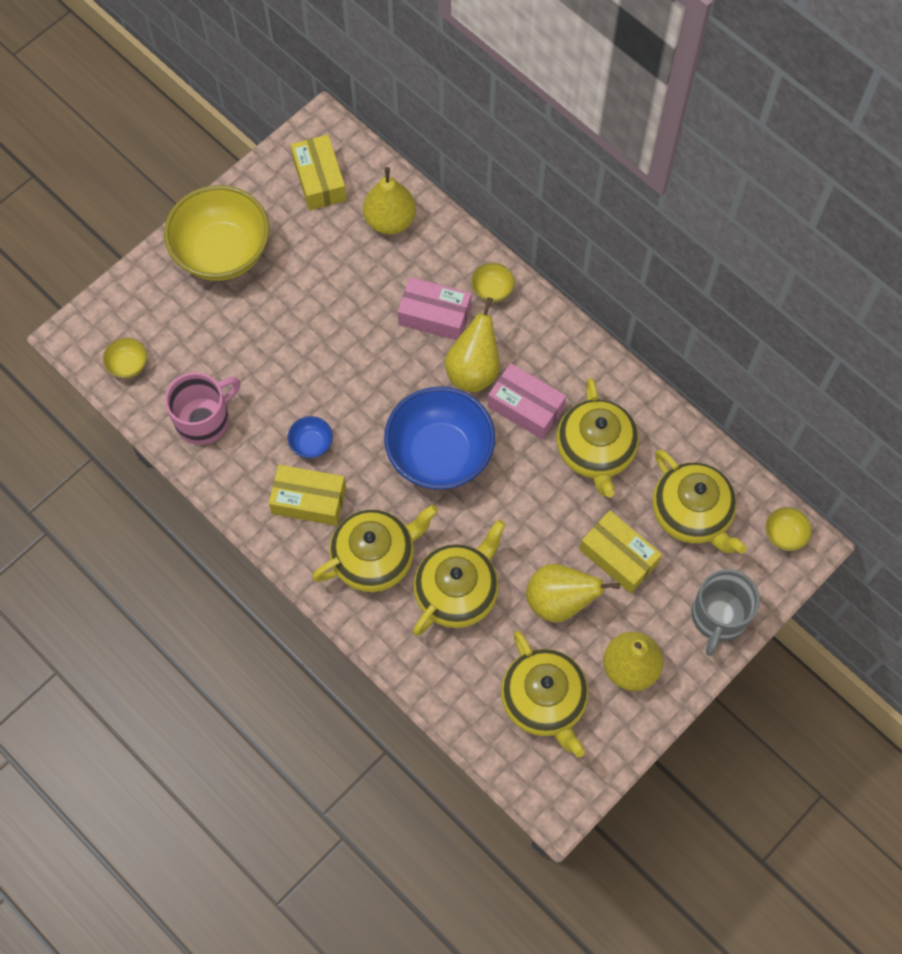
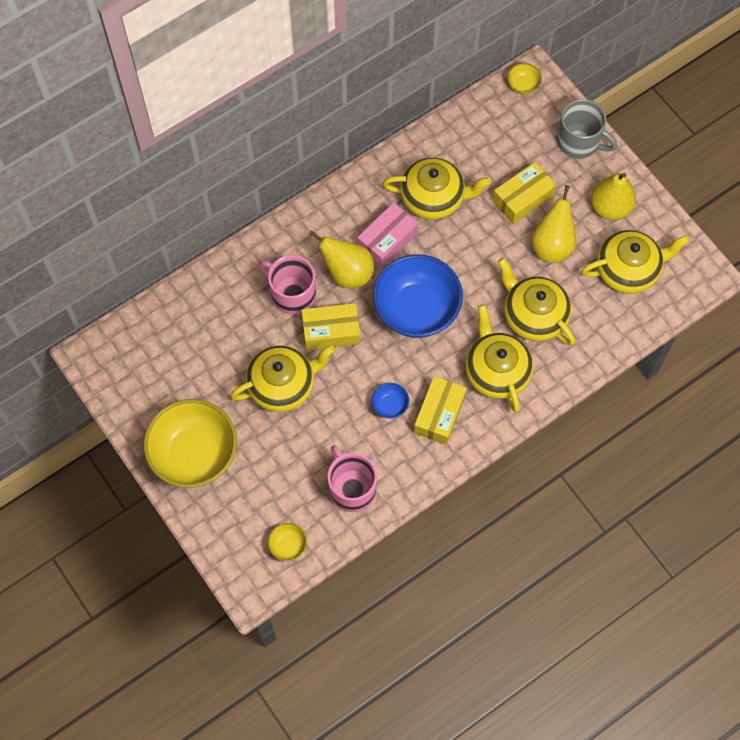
camera: 80 degrees left, 0 degrees up
yellow box [291,135,347,210] -> yellow box moved to [302,303,360,350]
yellow pear [363,167,416,235] -> none
pink box [398,277,472,340] -> pink mug [259,255,316,315]
yellow bowl [471,262,515,303] -> none
yellow teapot [652,449,747,554] -> yellow teapot moved to [230,345,335,412]

